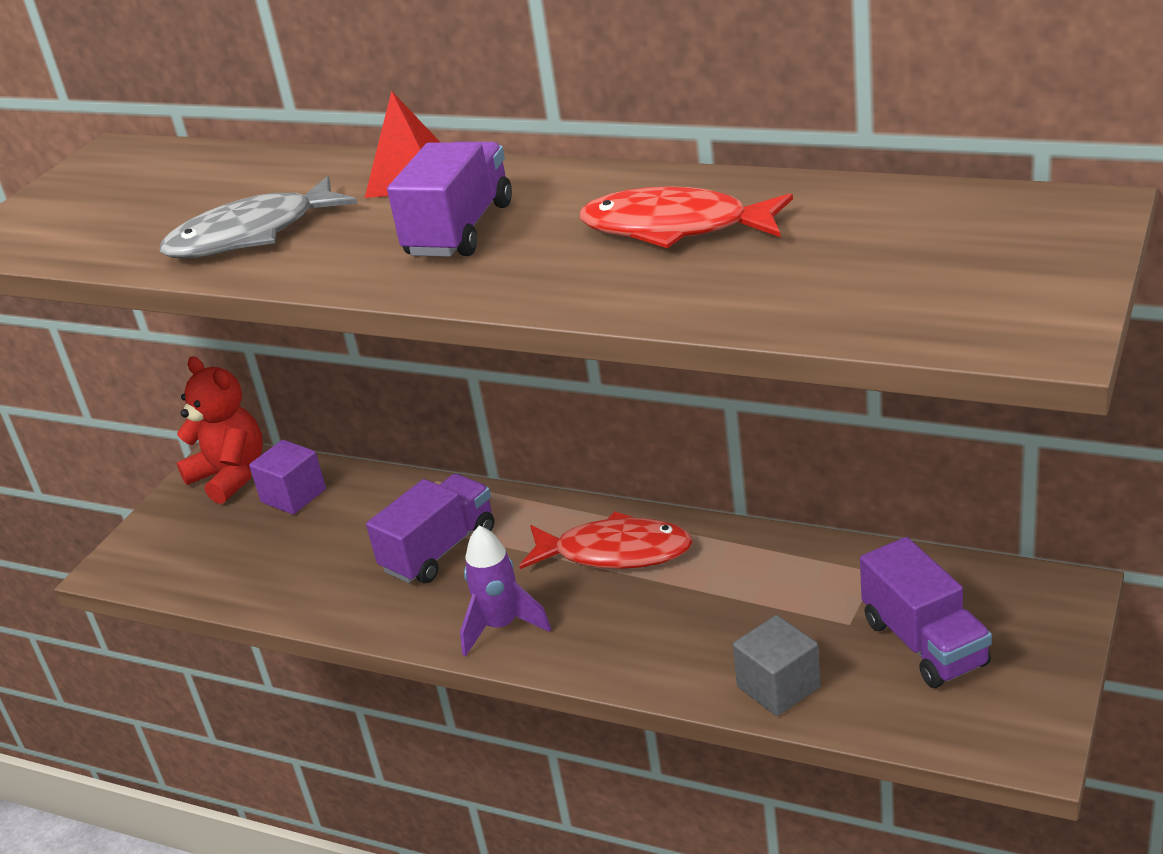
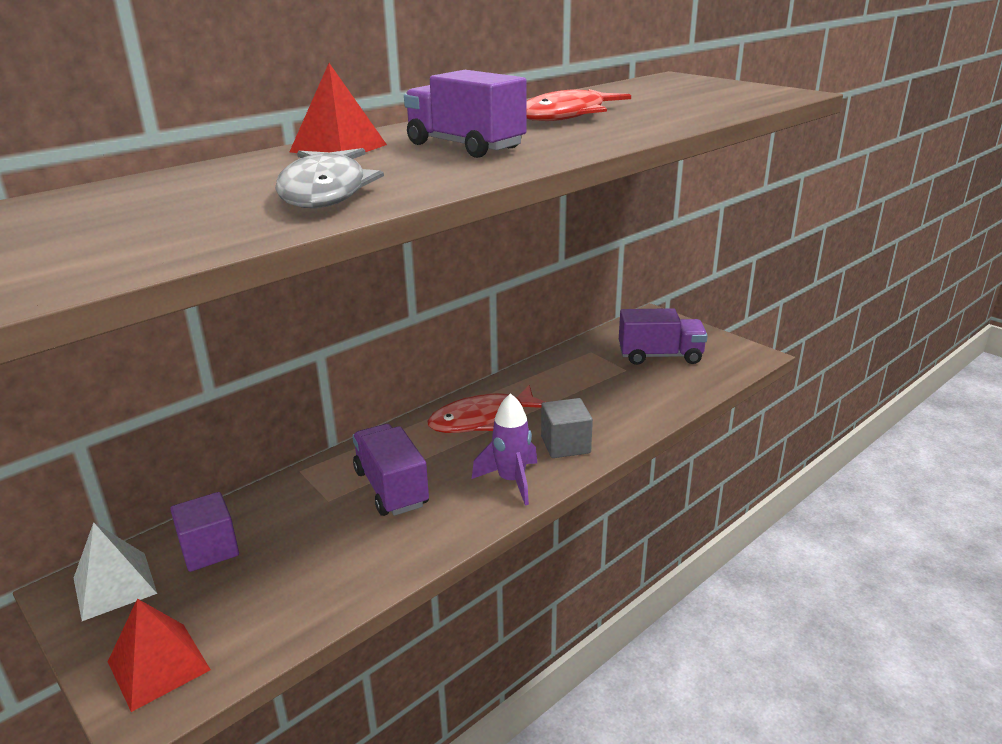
camera: 70 degrees left, 5 degrees down
red teddy bear [177,356,263,504] -> white pyramid [74,522,157,621]
red fish [519,511,693,569] -> red fish turned 150 degrees counterclockwise [427,385,545,433]
grey cube [733,615,821,716] -> grey cube moved to [541,398,593,458]
none -> red pyramid [108,599,211,712]

